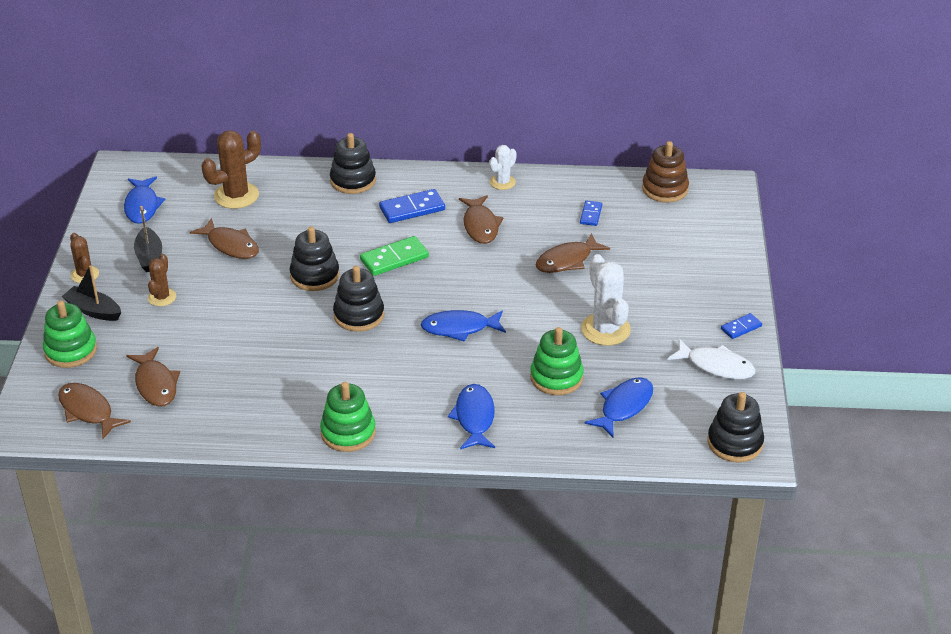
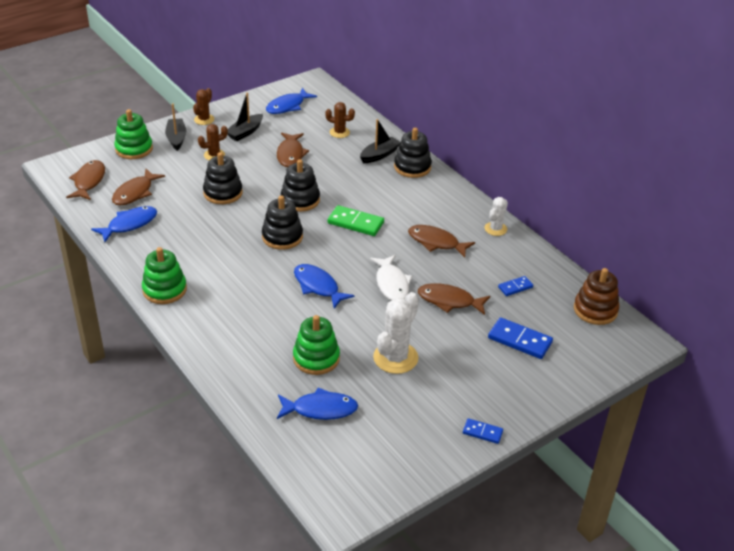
camera: 50 degrees right, 0 degrees up
brown cactus [201,130,261,209] -> brown cactus [325,102,355,138], size x0.59
blue domino [379,189,445,223] -> blue domino moved to [488,317,553,359]
blue fish [448,384,495,449] -> blue fish moved to [91,206,157,242]
brown fish [459,195,504,244] -> brown fish turned 75 degrees clockwise [408,225,475,258]
white cactus [489,145,517,190] -> white cactus turned 60 degrees counterclockwise [485,197,508,236]
white fish [667,339,755,379] -> white fish moved to [370,255,412,300]
black stacking toy [708,392,764,462] -> black stacking toy moved to [203,152,243,204]
none -> black boat [360,119,400,163]

